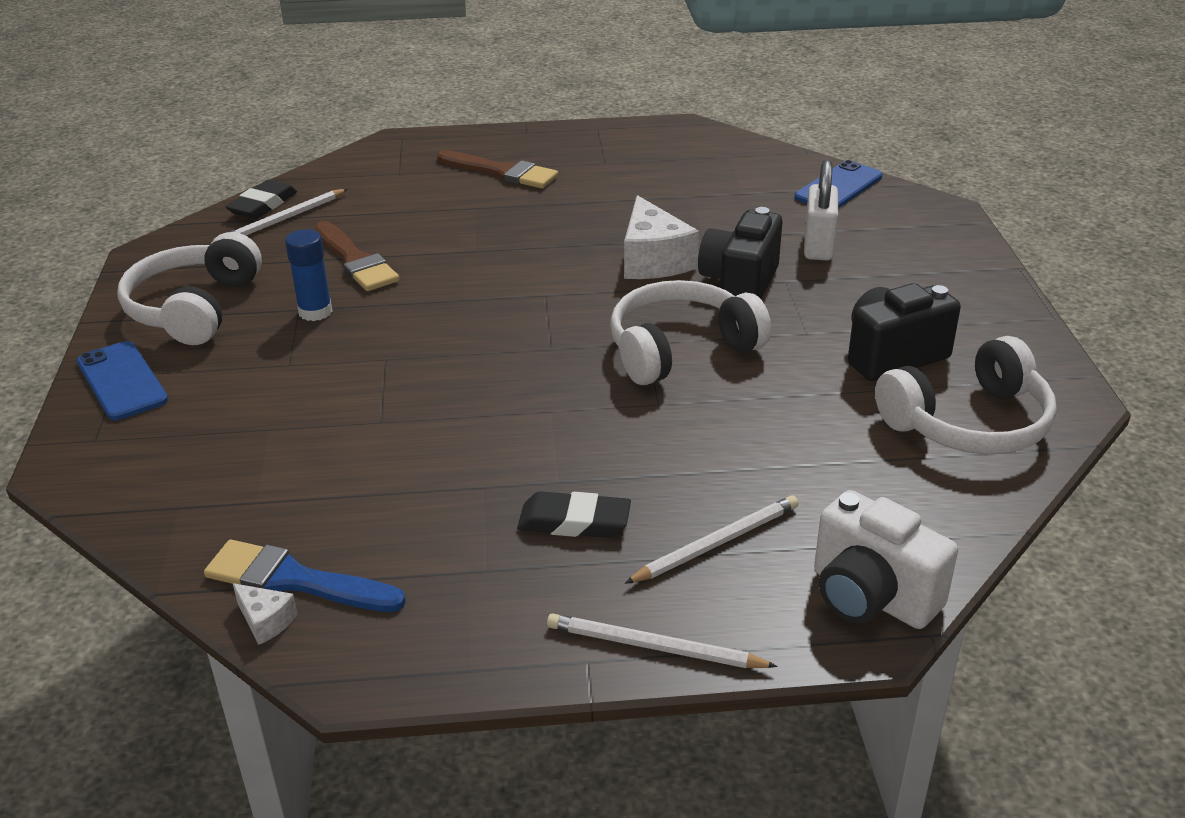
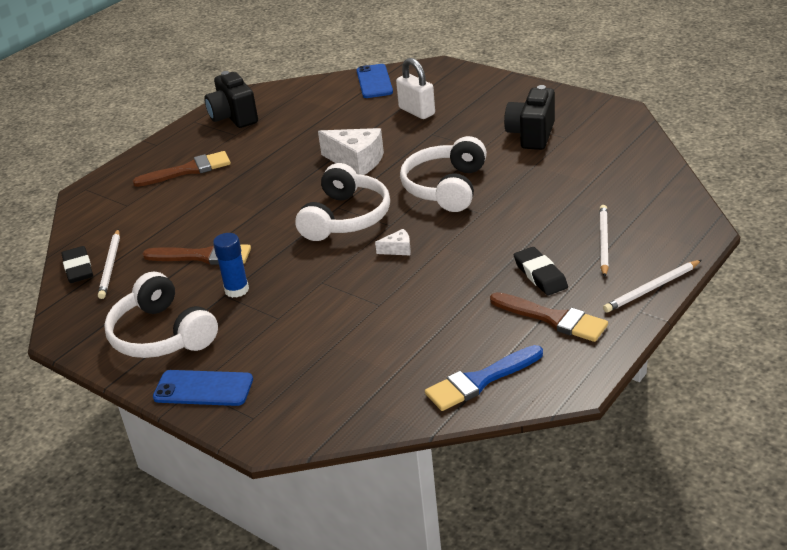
camera: 45 degrees left, 0 degrees up
white cheese [232,583,298,645] -> white cheese moved to [375,229,411,255]
black eraser [517,491,631,538] -> black eraser turned 75 degrees counterclockwise [514,247,568,295]
black camera [698,207,782,299] -> black camera moved to [204,71,258,128]
white camera [814,490,958,629] -> none
white headphones [875,336,1057,454] -> white headphones moved to [295,163,390,241]
none -> brown brush [490,292,608,342]

